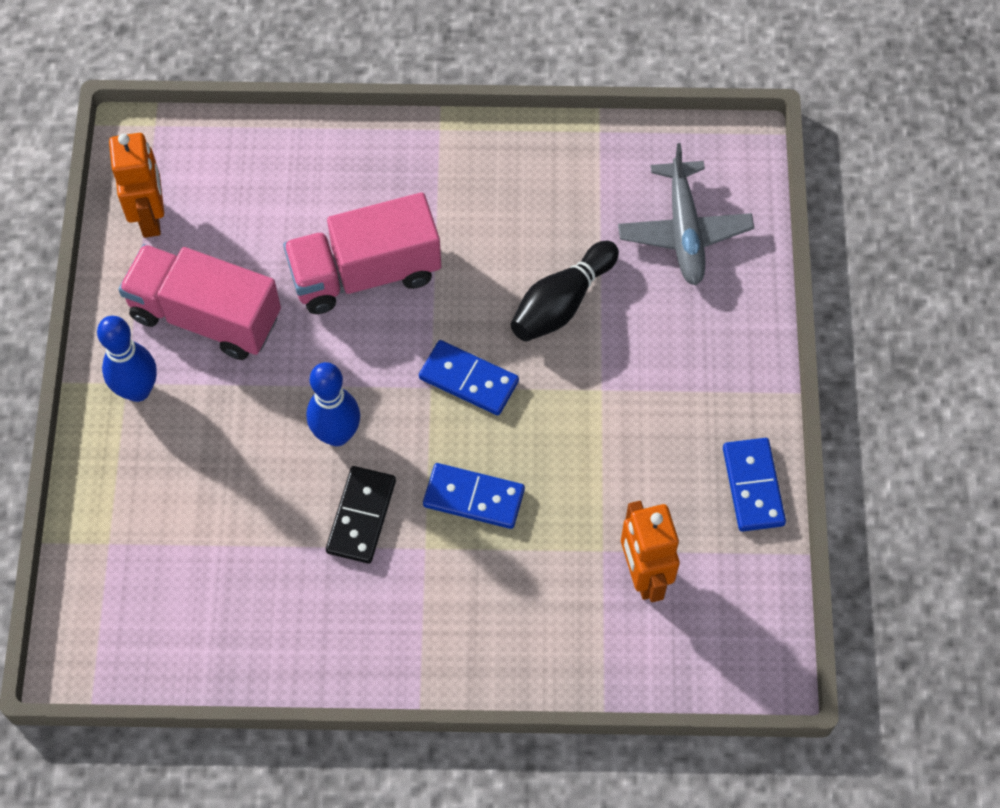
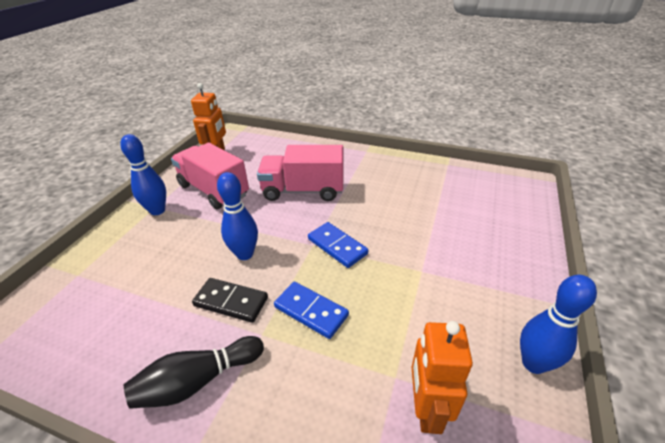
camera: 20 degrees right, 25 degrees down
black domino [326,466,396,564] -> black domino turned 75 degrees clockwise [192,278,268,323]
black bowling pin [511,241,619,342] -> black bowling pin moved to [124,336,264,409]
grey plane [618,143,754,286] -> none
blue domino [723,438,786,532] -> blue bowling pin [520,275,597,374]

